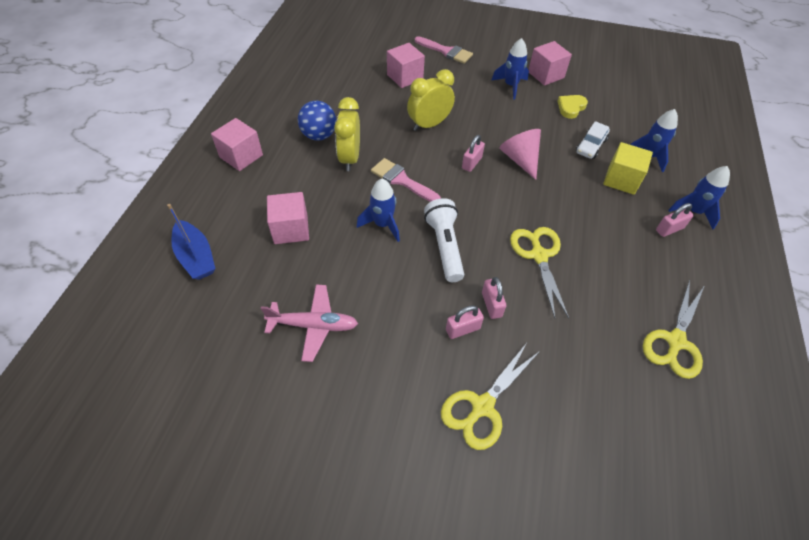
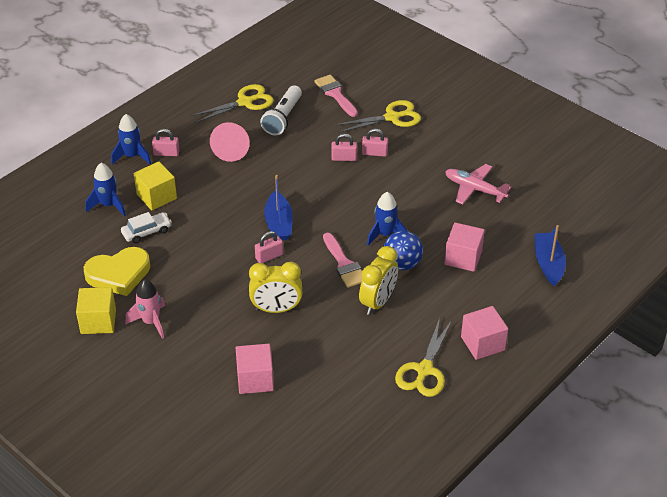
camera: 150 degrees left, 10 degrees down
blue ball [298,101,336,141] -> blue ball moved to [384,231,423,270]
pink brush [415,36,473,64] -> pink brush moved to [314,75,358,117]
white flashlight [424,198,464,282] -> white flashlight moved to [260,85,302,135]
pink padlock [482,277,506,319] -> pink padlock turned 75 degrees clockwise [331,133,357,161]
blue rocket [491,38,529,100] -> pink rocket [126,279,165,339]
pink cone [499,129,541,180] -> pink cone moved to [210,122,250,162]
yellow scissors [510,227,569,318] -> yellow scissors moved to [395,318,452,397]
pink cube [529,41,572,86] -> yellow cube [76,287,116,334]
yellow heart [557,95,588,119] -> yellow heart [84,247,150,296], size x1.75
none -> blue boat [264,175,293,241]

